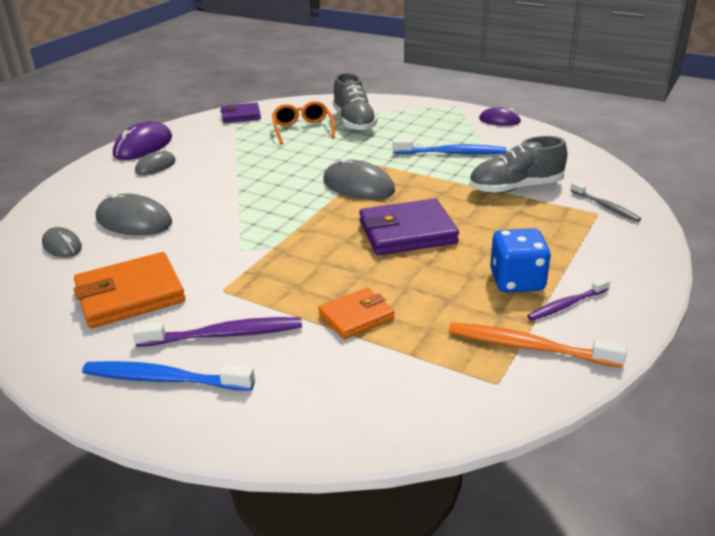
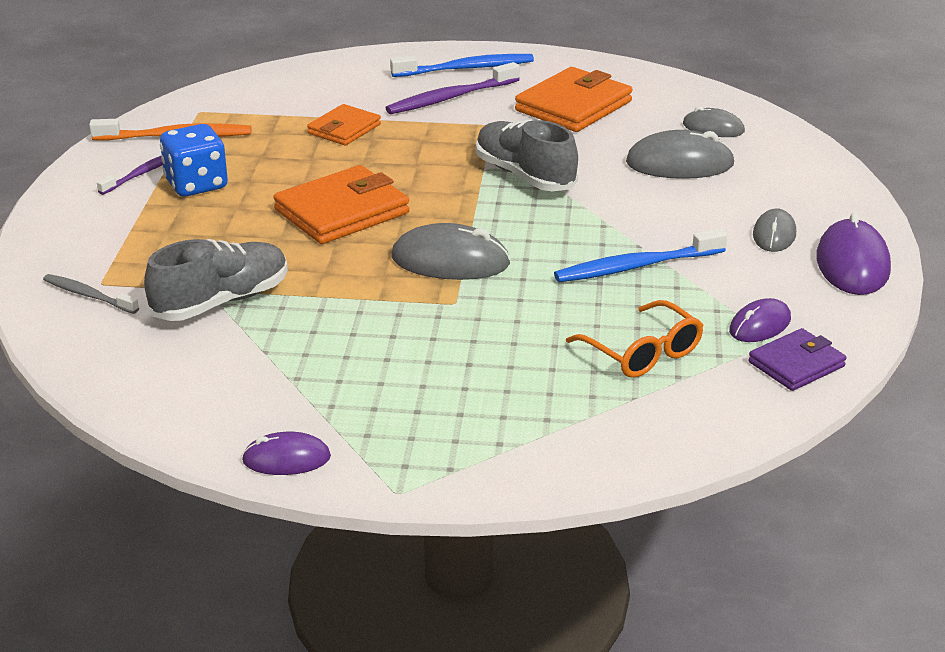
camera: 155 degrees right, 0 degrees up
grey shoe [333,73,377,131] -> grey shoe moved to [476,119,578,191]
purple wallet [359,198,459,255] -> orange wallet [274,165,410,244]
blue toothbrush [393,139,507,154] -> blue toothbrush moved to [554,229,727,282]
none -> purple mouse [729,298,791,342]

